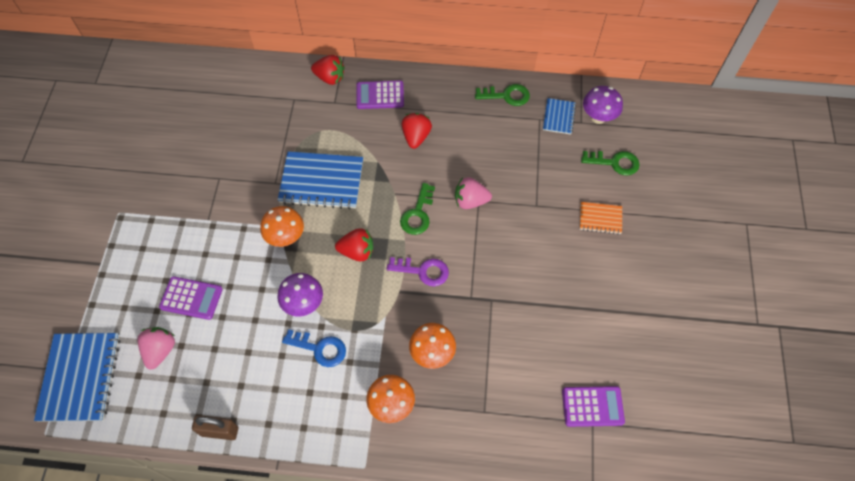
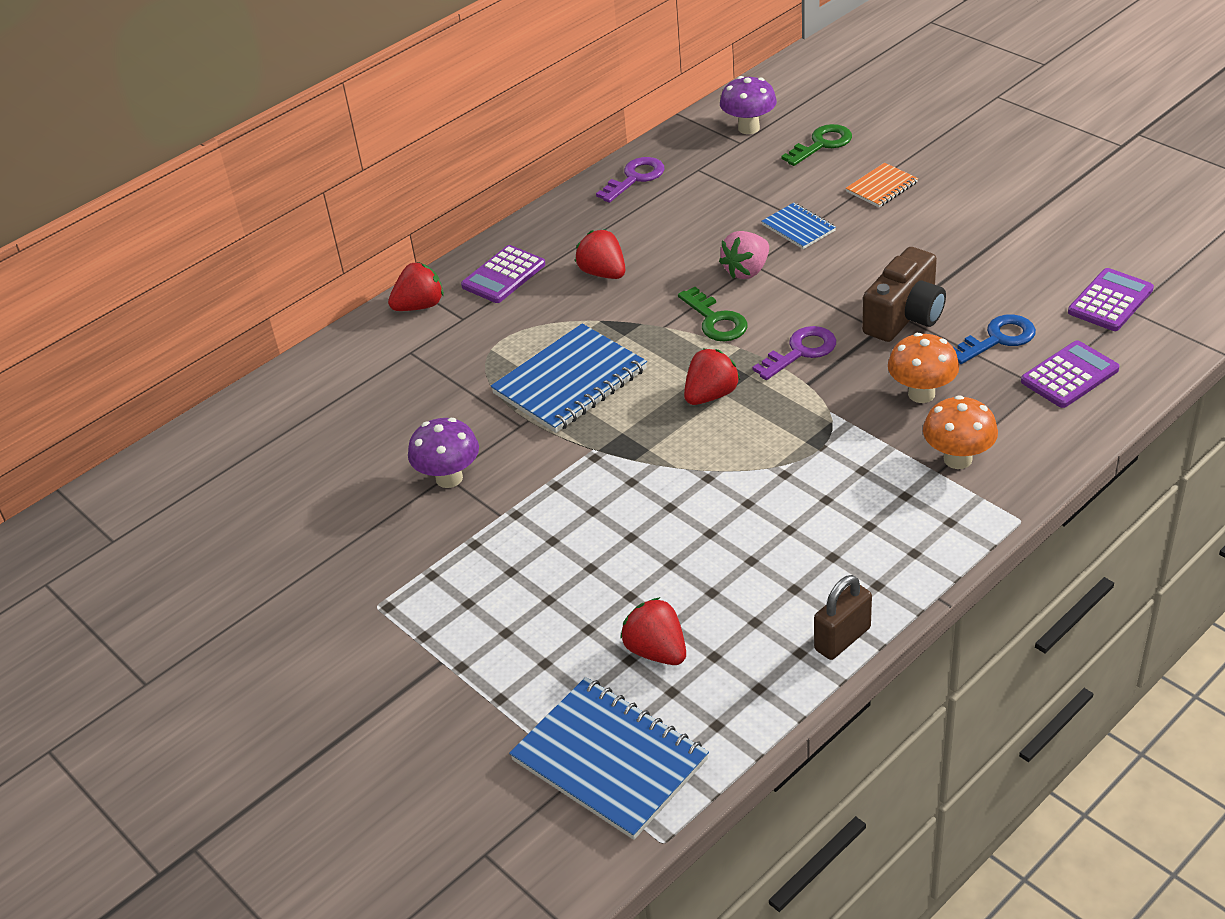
camera: 45 degrees left, 20 degrees down
pink strawberry [137,327,175,370] -> red strawberry [620,597,686,665]
purple calculator [159,276,223,320] -> purple calculator moved to [1021,340,1120,408]
orange mushroom [260,206,304,247] -> none
purple mushroom [277,273,323,316] -> purple mushroom moved to [408,418,479,488]
blue key [282,329,346,367] -> blue key moved to [953,314,1036,364]
green key [475,84,530,106] -> purple key [596,157,665,203]
blue notebook [543,98,576,135] -> blue notebook moved to [761,203,836,249]
none -> brown camera [862,247,946,342]

